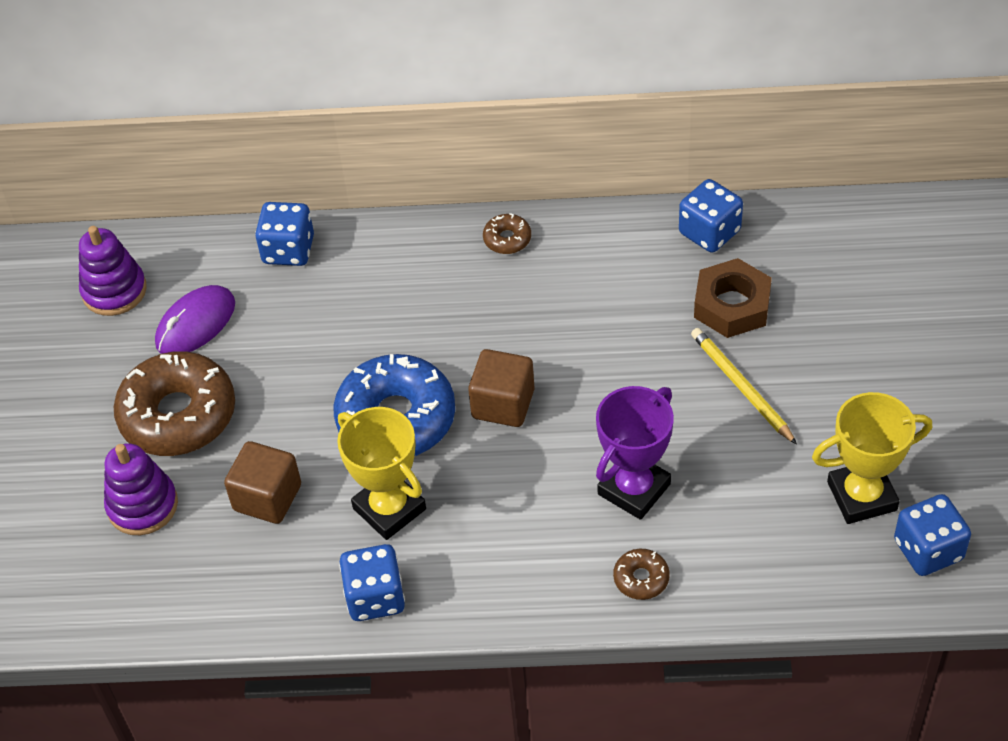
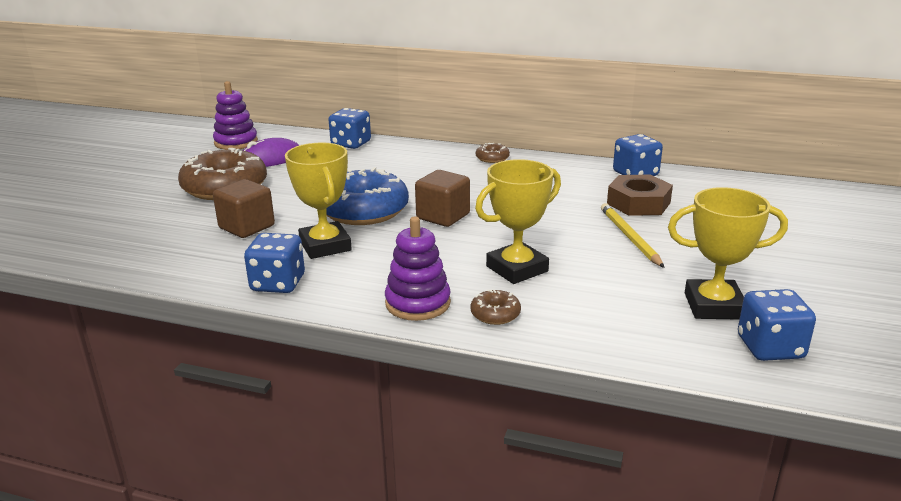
camera: 15 degrees right, 25 degrees down
purple stacking toy [104,443,178,535] -> purple stacking toy moved to [385,216,451,321]
purple trophy [596,386,674,520] -> yellow trophy [475,159,561,284]

